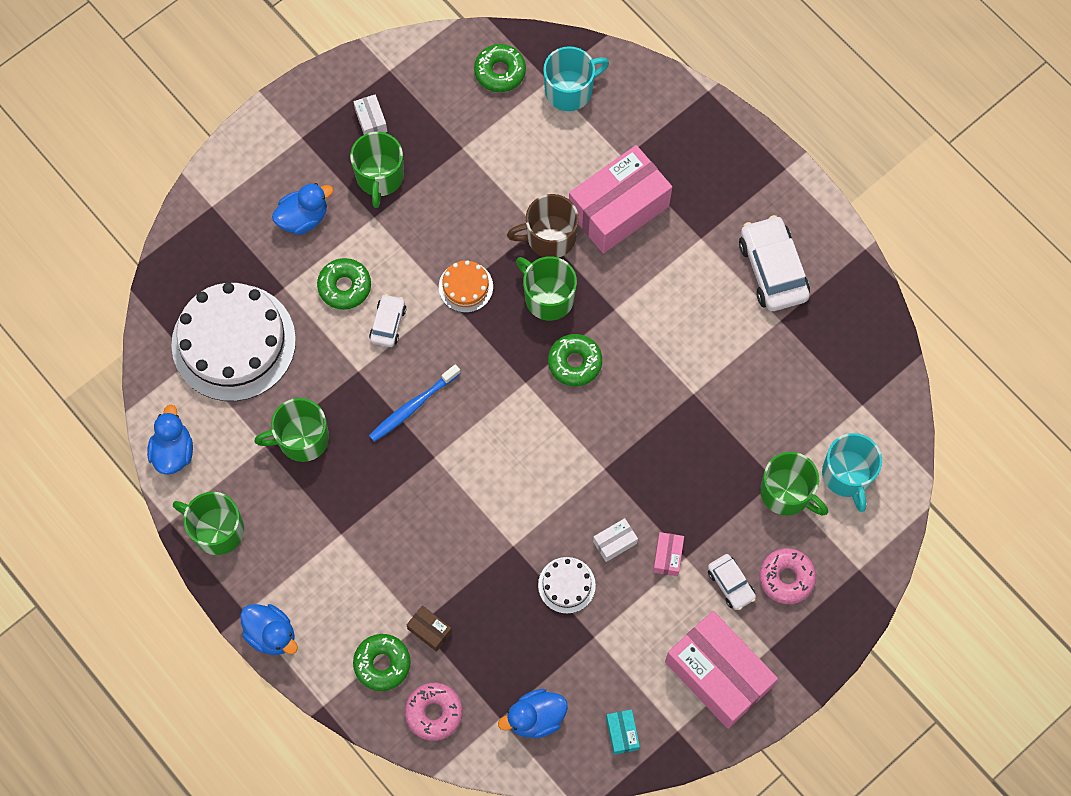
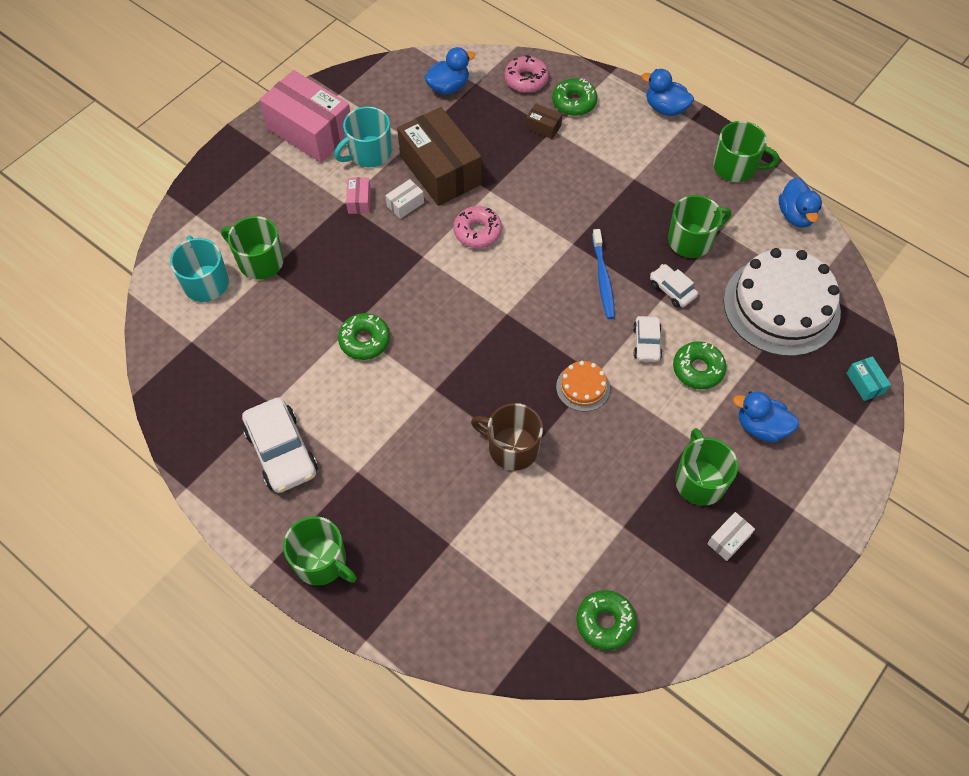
camera: 170 degrees right, 10 degrees down
blue duck [272,183,333,235] -> blue duck turned 60 degrees clockwise [733,391,799,443]
white box [353,94,387,135] -> white box turned 75 degrees clockwise [707,512,755,561]
blue toothbrush [369,364,461,442] -> blue toothbrush turned 135 degrees clockwise [592,229,615,319]
brown mug [507,194,579,258] -> brown mug turned 135 degrees counterclockwise [471,403,543,471]
green mug [516,256,577,321] -> green mug moved to [283,516,357,586]
white cake [538,557,596,614] -> brown box [397,107,482,206]
turquoise mug [543,46,609,111] -> turquoise mug moved to [334,106,392,167]
green donut [548,334,602,386] -> green donut moved to [338,313,390,360]
pink box [569,145,672,253] -> none
turquoise box [606,709,640,755] -> turquoise box moved to [846,356,891,401]
white car [708,554,756,610] -> white car moved to [650,264,698,308]
pink donut [759,548,816,604] -> pink donut moved to [453,206,502,248]

